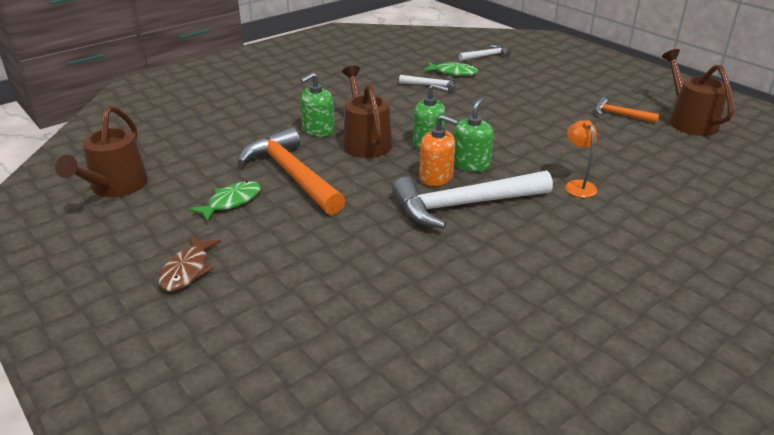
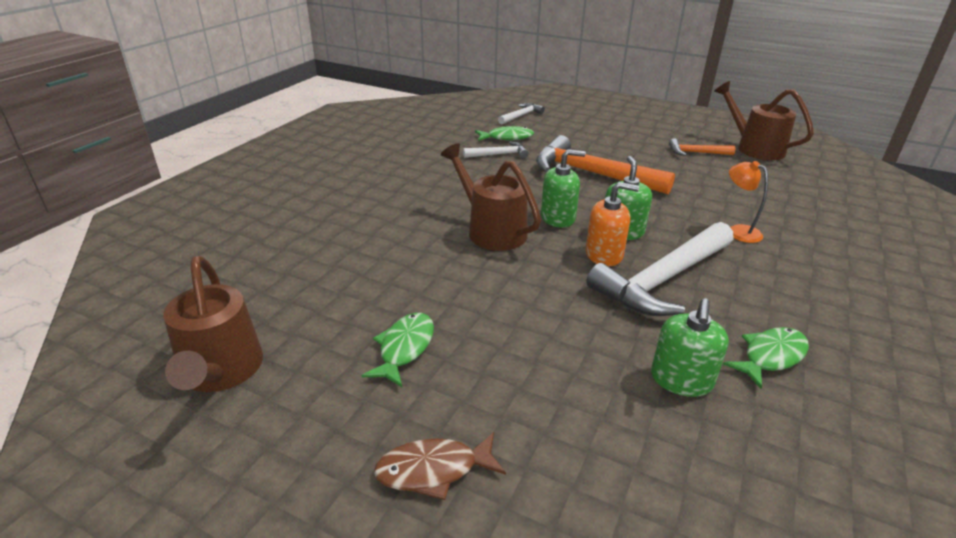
camera: 25 degrees left, 0 degrees up
brown fish [159,236,221,291] -> brown fish turned 90 degrees clockwise [374,432,506,500]
orange hammer [237,127,346,215] -> orange hammer moved to [536,135,675,194]
green soap dispenser [300,72,335,137] -> green soap dispenser moved to [651,298,729,397]
none -> green fish [723,327,809,389]

